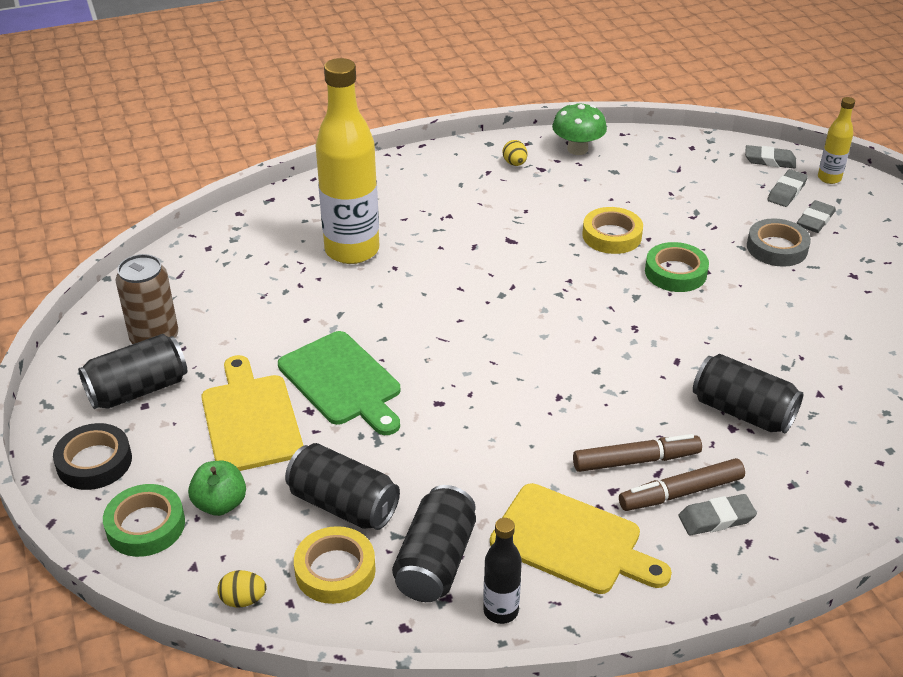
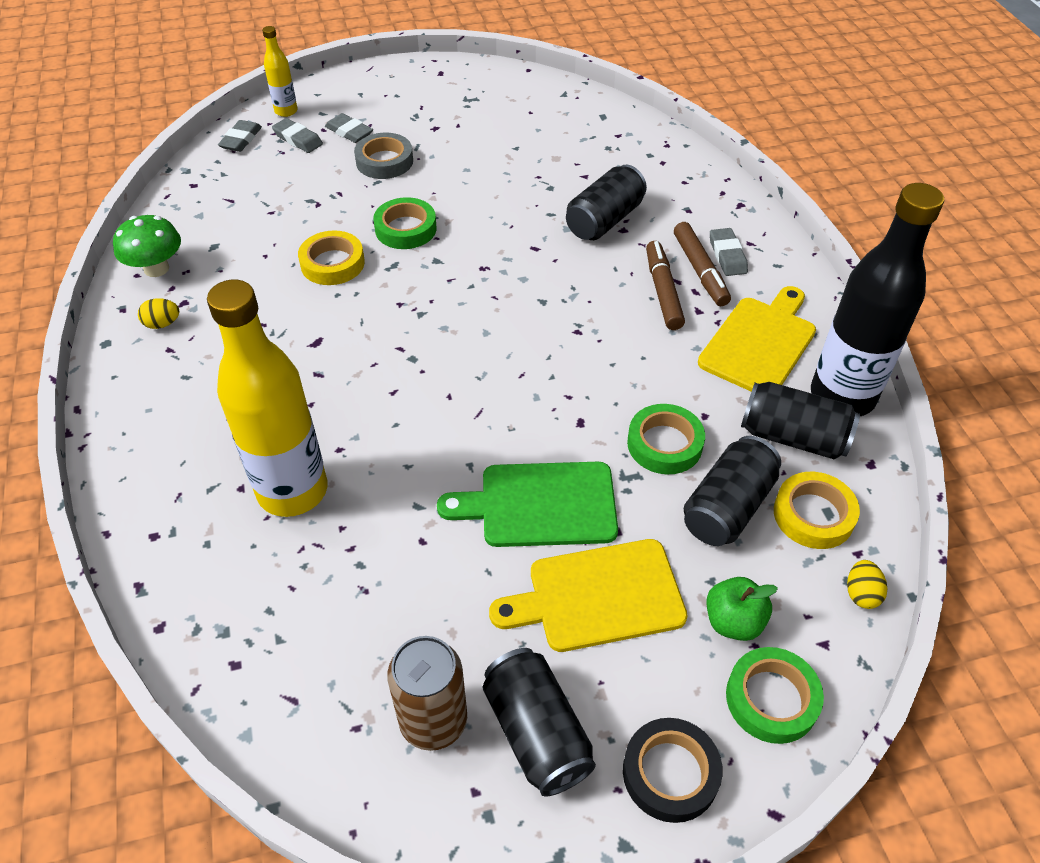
camera: 85 degrees left, 10 degrees up
green cutting board [278,331,401,435] -> green cutting board turned 150 degrees counterclockwise [437,462,618,547]
black bottle [483,518,522,624] -> black bottle [811,183,944,416], size x2.13
none -> green tape [627,404,705,474]

